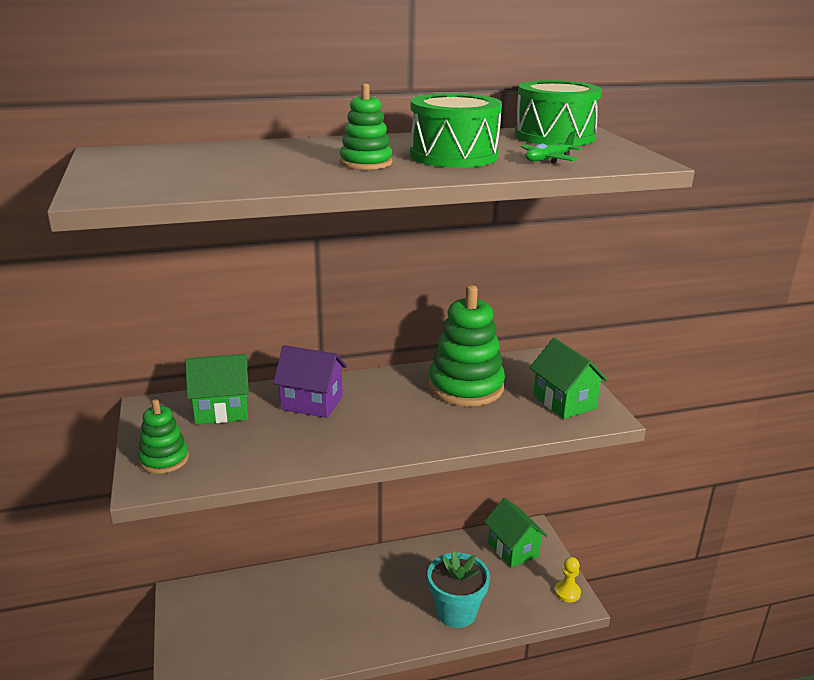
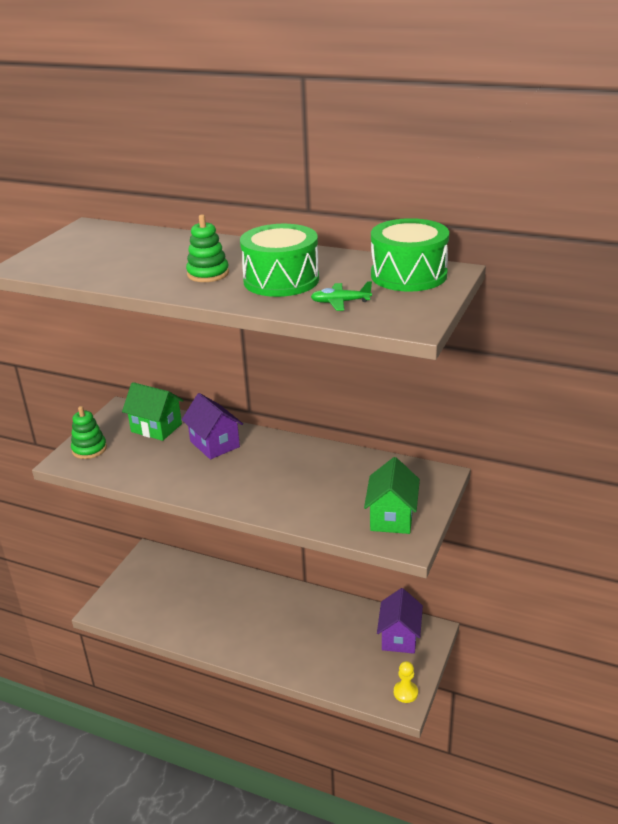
camera: 40 degrees right, 5 degrees up
turquoise flower pot [428,551,490,628] -> none
green stacking toy [429,285,505,407] -> none
green house [484,498,547,568] -> purple house [377,588,423,654]

